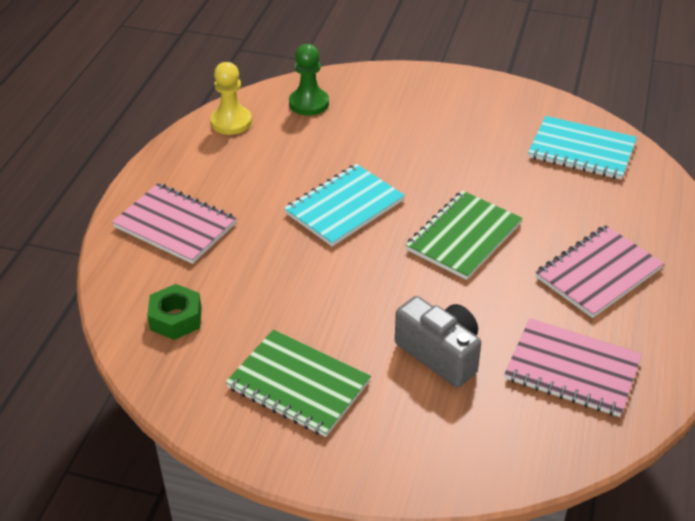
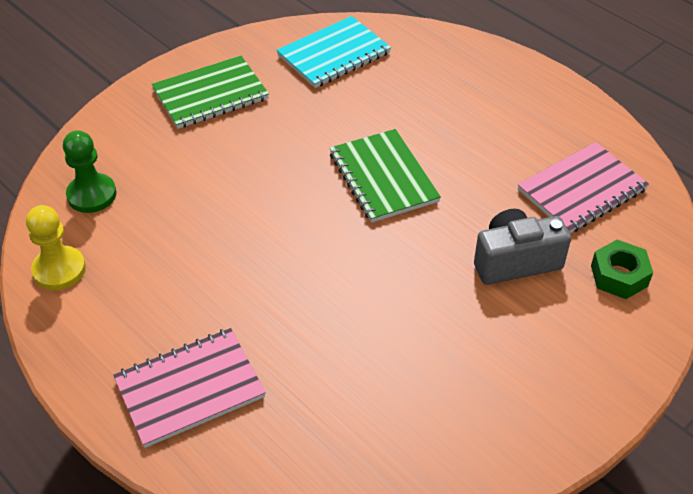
camera: 60 degrees left, 5 degrees up
green nut [147,284,202,340] -> green nut moved to [591,240,653,299]
green notebook [226,329,371,437] -> green notebook moved to [152,56,269,129]
turquoise notebook [284,164,405,247] -> none
pink notebook [535,225,664,318] -> none

